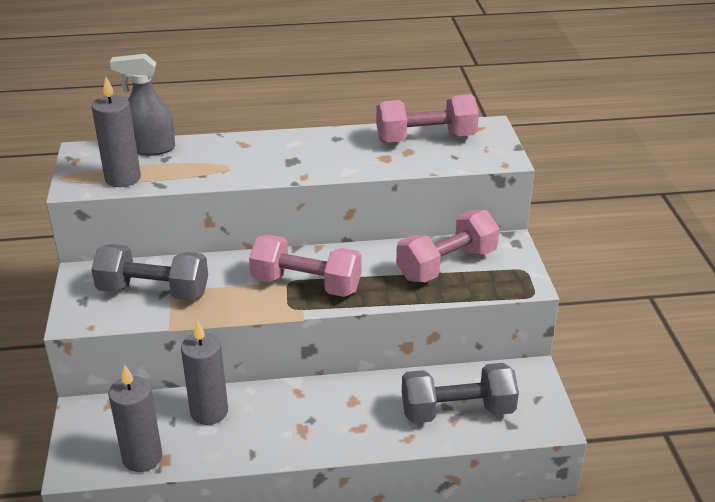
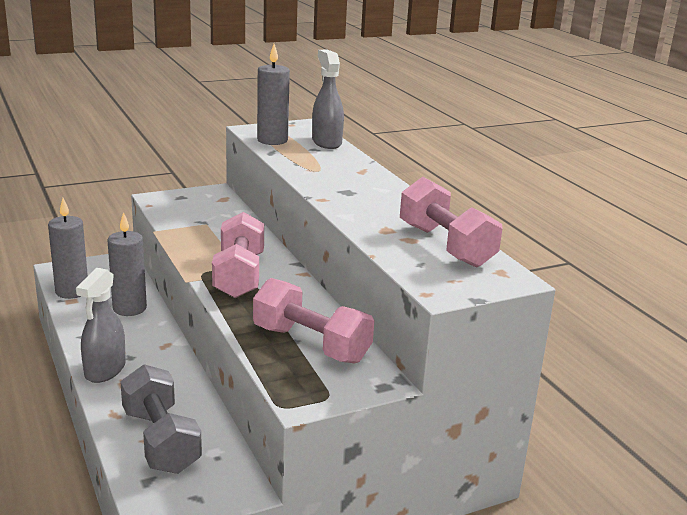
camera: 70 degrees right, 10 degrees down
grey dumbbell [91,244,208,301] -> none
none -> grey spray bottle [76,268,126,383]

